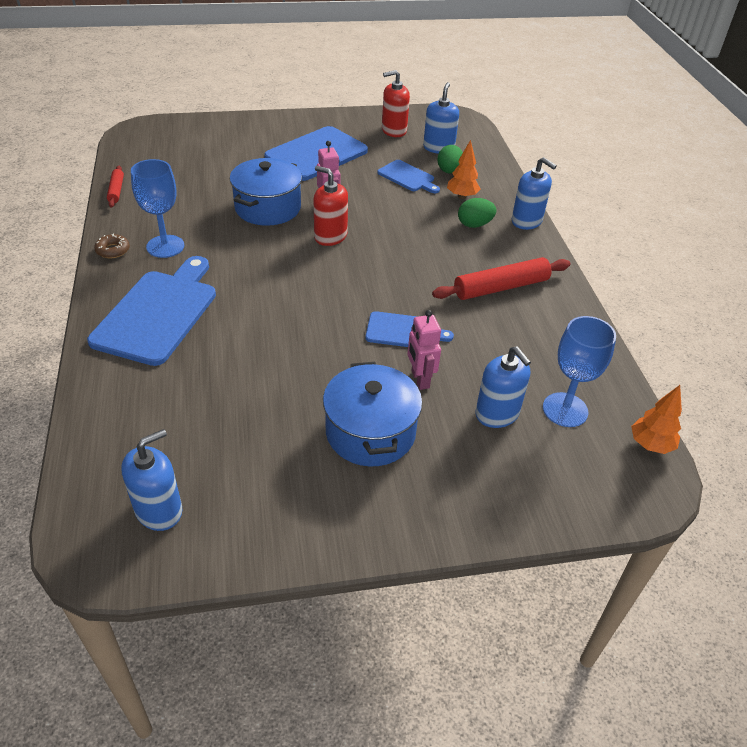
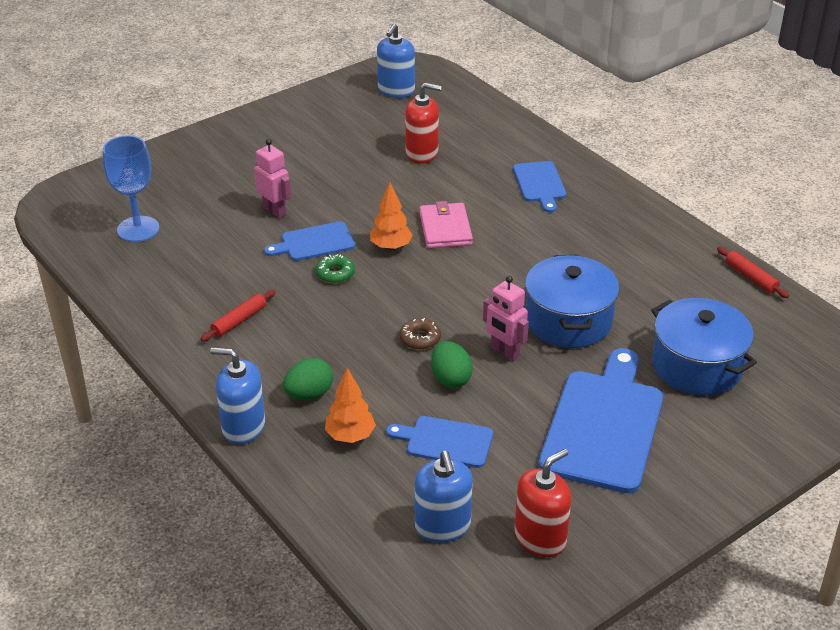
camera: 155 degrees right, 5 degrees down
blue cutting board [87,256,216,366] -> blue cutting board [513,161,566,213], size x0.53
brown donut [94,233,130,258] -> brown donut moved to [399,318,441,350]
blue goblet [131,159,184,258] -> none
red soap dispenser [314,166,348,246] -> red soap dispenser moved to [405,83,442,163]
blue pot [323,362,422,466] -> blue pot moved to [651,298,757,396]
red rolling pin [432,257,570,300] -> red rolling pin [201,290,275,342], size x0.54
green egg [437,145,463,174] -> green egg moved to [431,341,473,388]
blue soap dispenser [475,346,531,428] -> none
orange tree [631,385,682,454] -> orange tree moved to [370,182,413,251]
none -> green donut [316,254,355,283]
none -> pink wallet [419,201,473,248]

